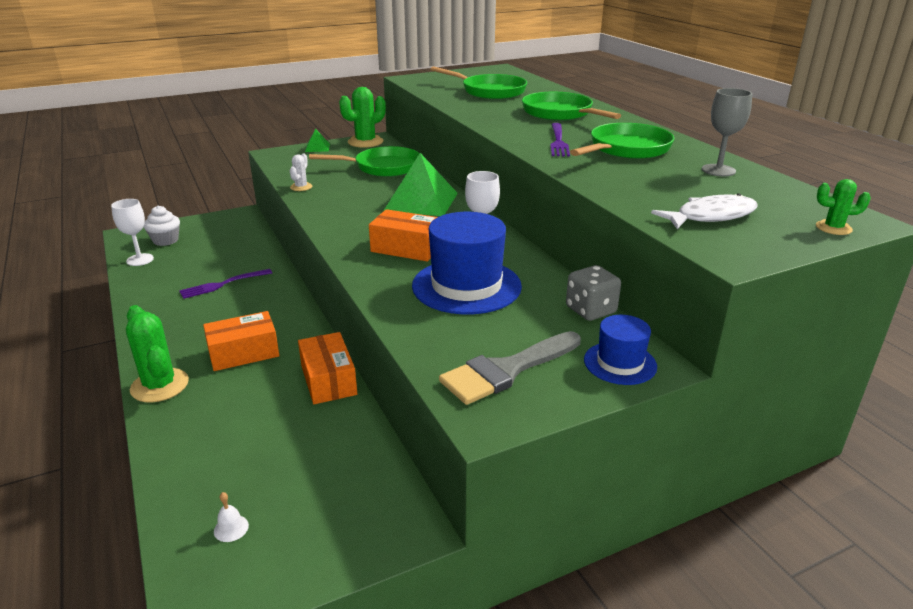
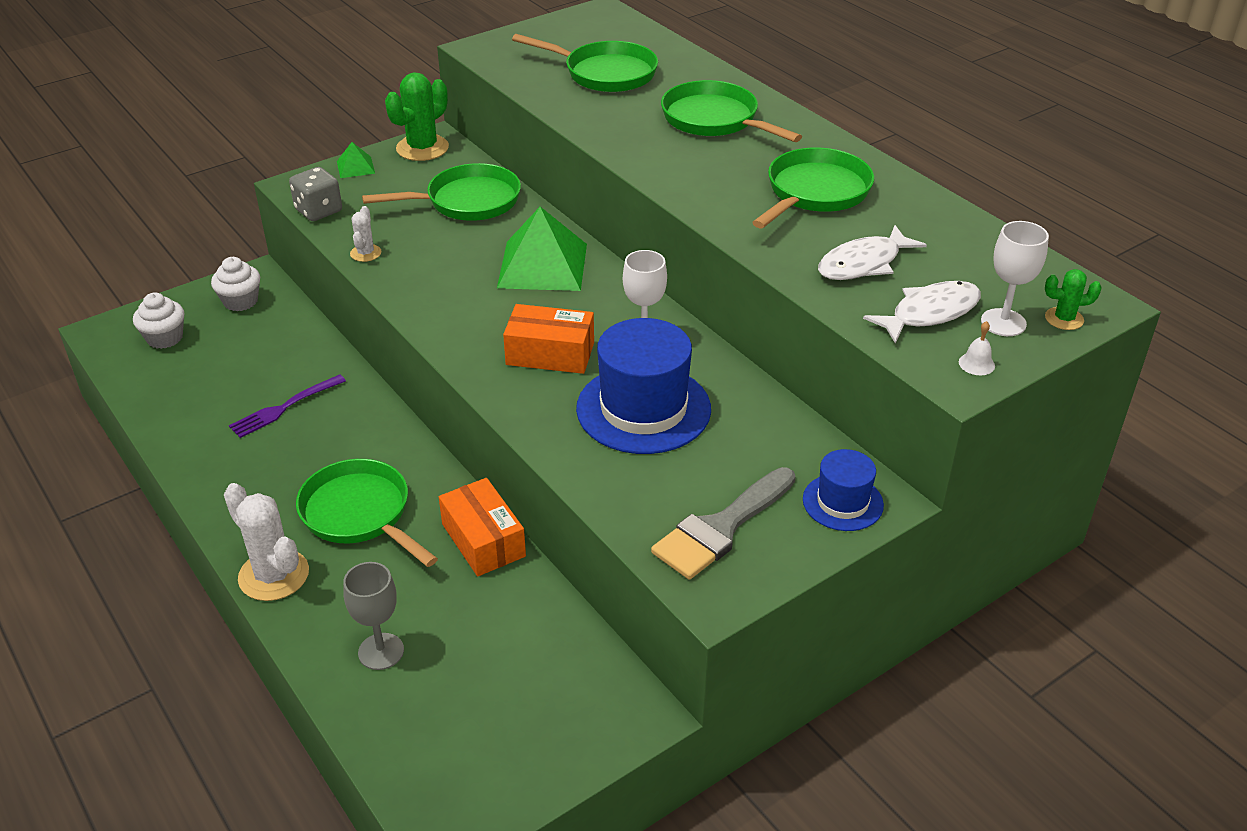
camera: 10 degrees left, 10 degrees up
white goblet [111,199,154,266] -> white goblet moved to [981,221,1049,336]
green cactus [126,305,189,403] -> white cactus [224,483,309,601]
orange box [203,311,280,371] -> green pan [296,459,438,567]
white bell [214,492,249,542] -> white bell moved to [959,321,995,375]
purple fork [550,123,570,157] -> none
grey dice [566,265,621,321] -> grey dice moved to [289,167,342,221]
grey goblet [702,88,752,176] -> grey goblet moved to [343,562,404,670]
none -> white cupcake [211,257,260,311]
none -> white fish [818,225,927,280]

